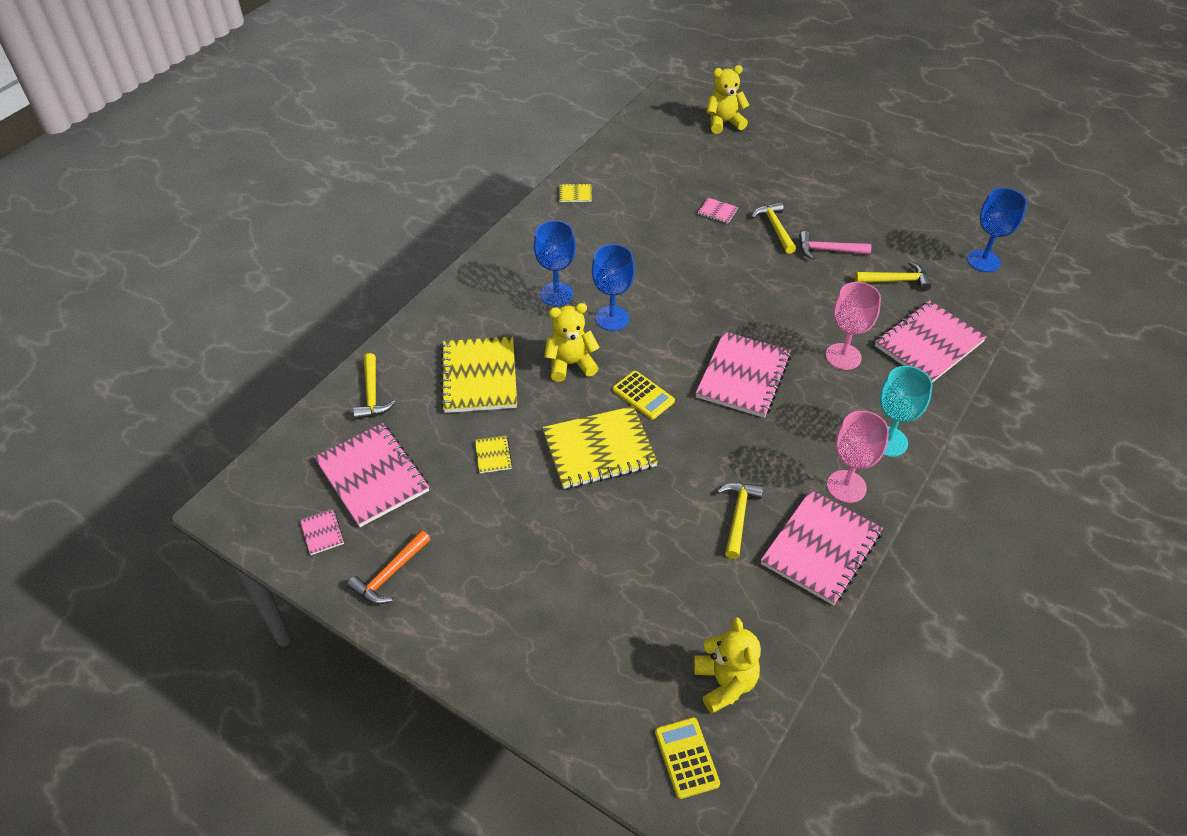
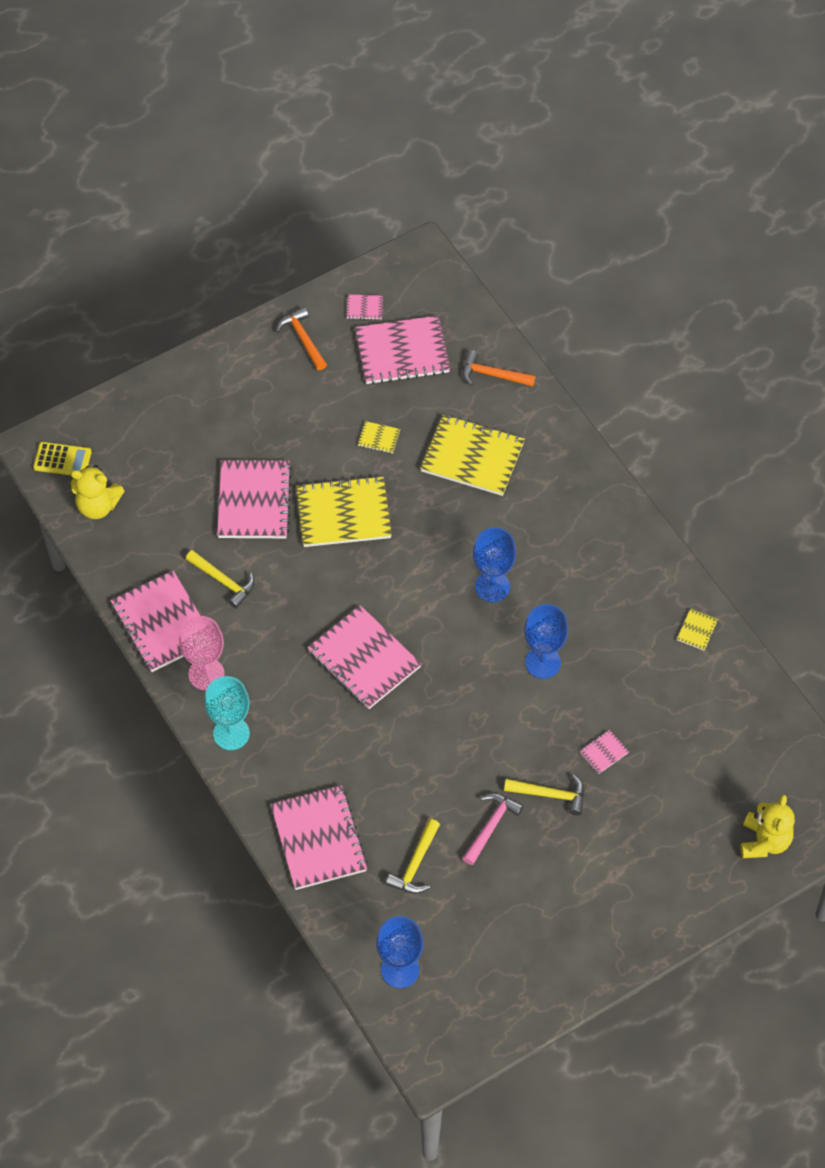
camera: 115 degrees right, 10 degrees up
yellow hammer [353,353,396,419] -> orange hammer [463,350,536,387]
blue goblet [534,220,576,306] -> blue goblet moved to [524,604,568,679]
yellow notebook [542,406,658,489] -> yellow notebook turned 75 degrees clockwise [296,476,392,547]
yellow teddy bear [544,303,600,382] -> none
yellow calculator [612,371,675,420] -> none
pink goblet [826,282,881,370] -> none
none -> pink notebook [217,460,292,538]

